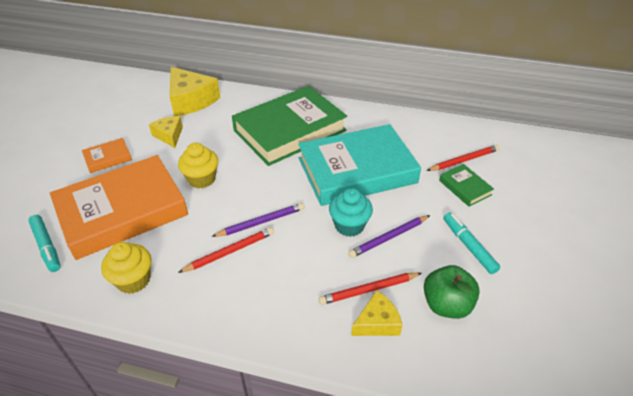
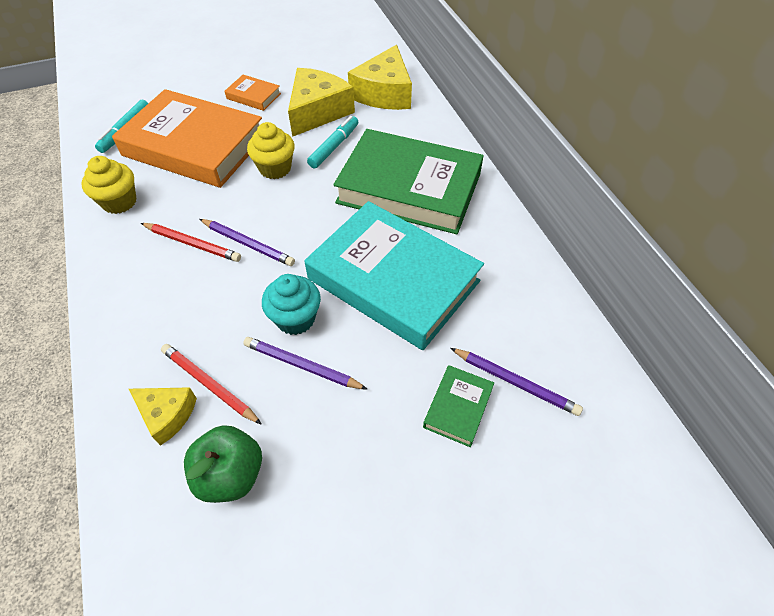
camera: 55 degrees right, 10 degrees up
yellow cheese [149,116,183,148] -> yellow cheese [288,68,355,137], size x1.77
red pencil [427,145,500,171] -> purple pencil [450,348,583,416]
turquoise marker [444,212,500,274] -> turquoise marker moved to [307,116,358,169]

